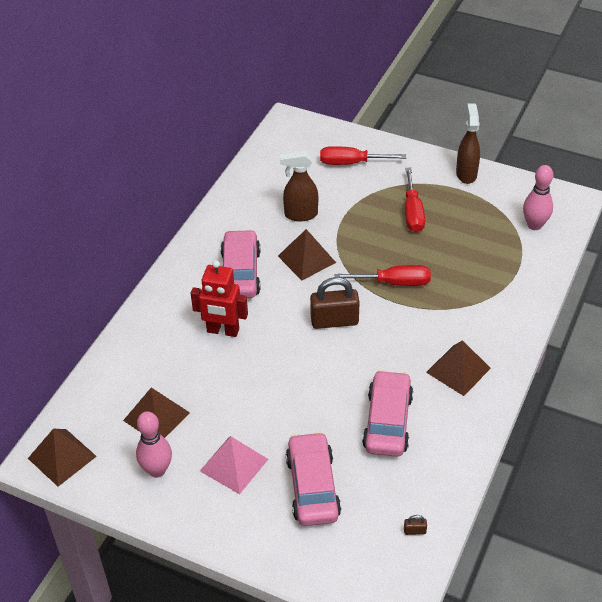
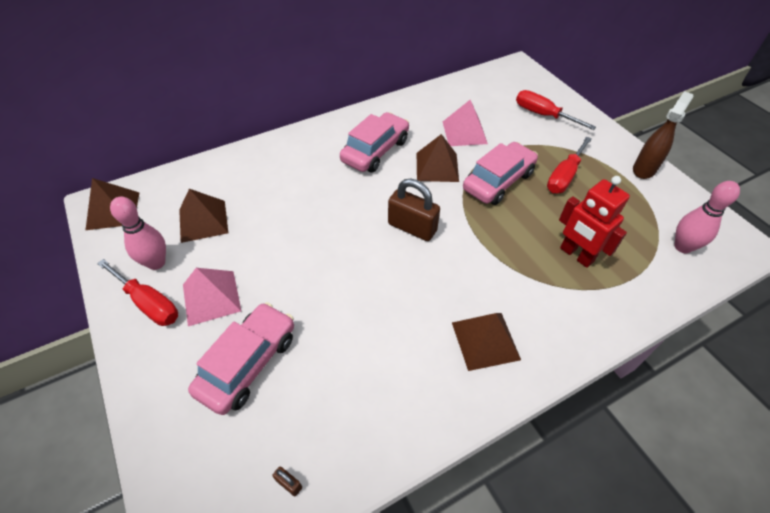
camera: 35 degrees right, 5 degrees up
red robot [191,260,248,337] -> red robot moved to [559,176,630,268]
brown spray bottle [280,151,318,221] -> pink pyramid [443,100,488,146]
red screwdriver [335,265,431,286] -> red screwdriver moved to [97,259,178,326]
pink car [362,370,413,457] -> pink car moved to [463,142,538,205]

